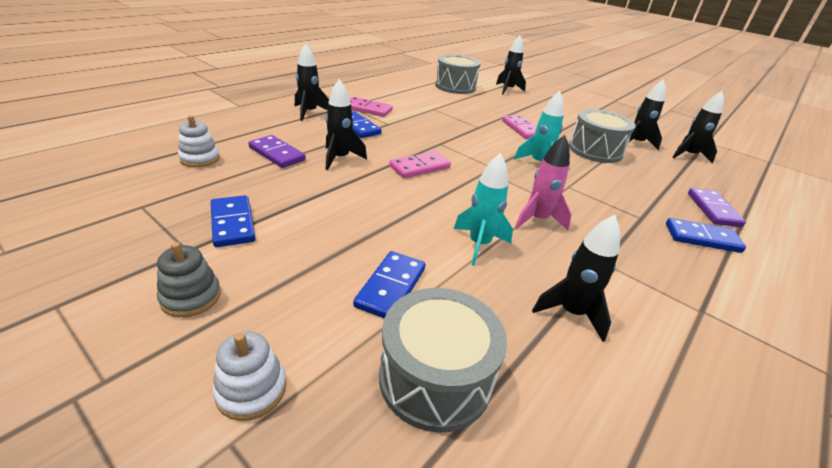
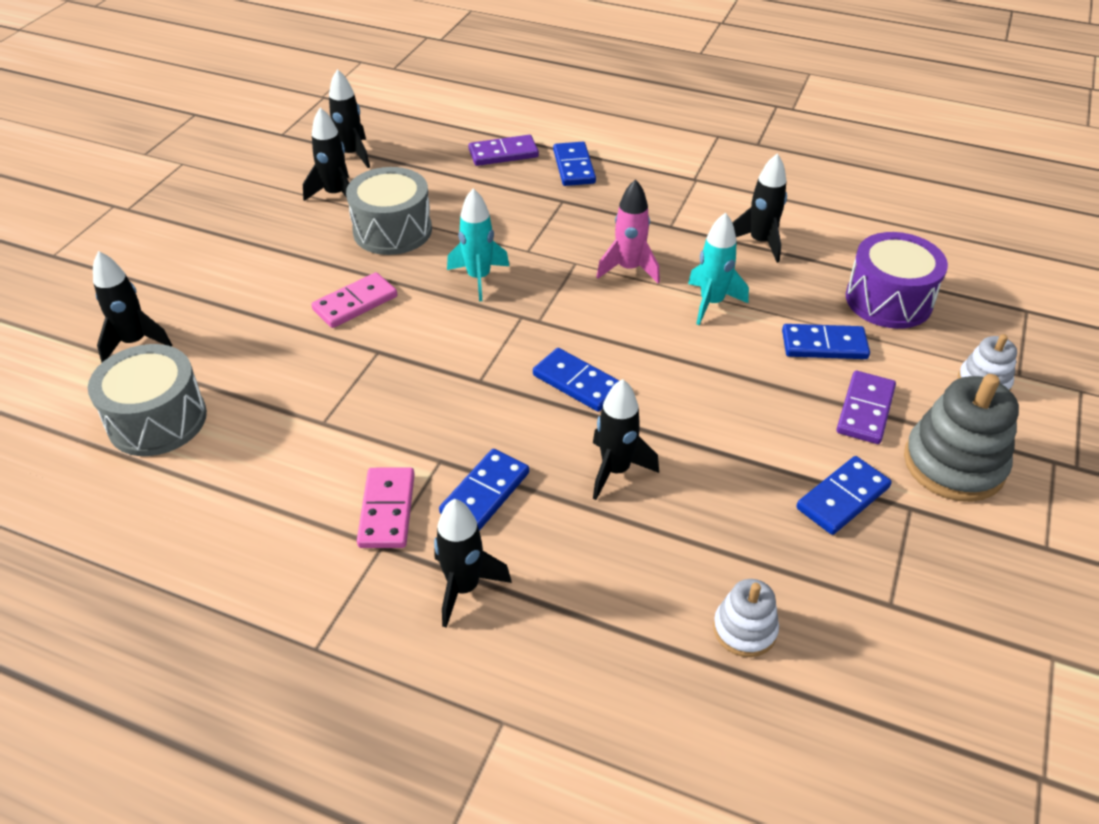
camera: 105 degrees left, 10 degrees up
grey stacking toy [157,242,221,317] -> grey stacking toy [904,374,1019,502], size x1.79
purple domino [248,135,306,168] -> purple domino moved to [836,371,896,444]
grey drum [379,288,507,433] -> purple drum [846,232,948,329]
pink domino [389,151,451,178] -> blue domino [533,348,620,412]

